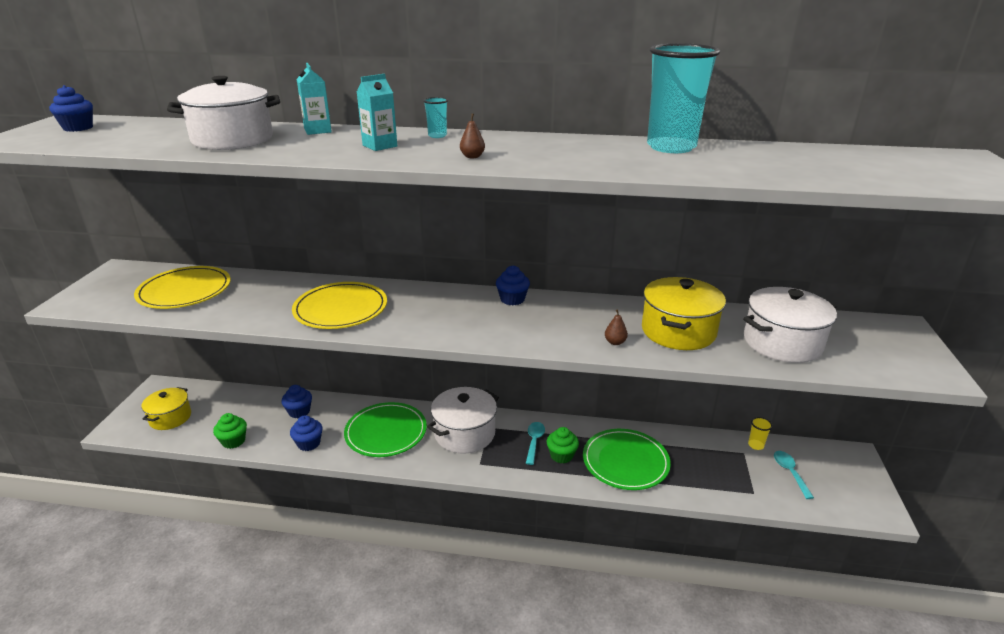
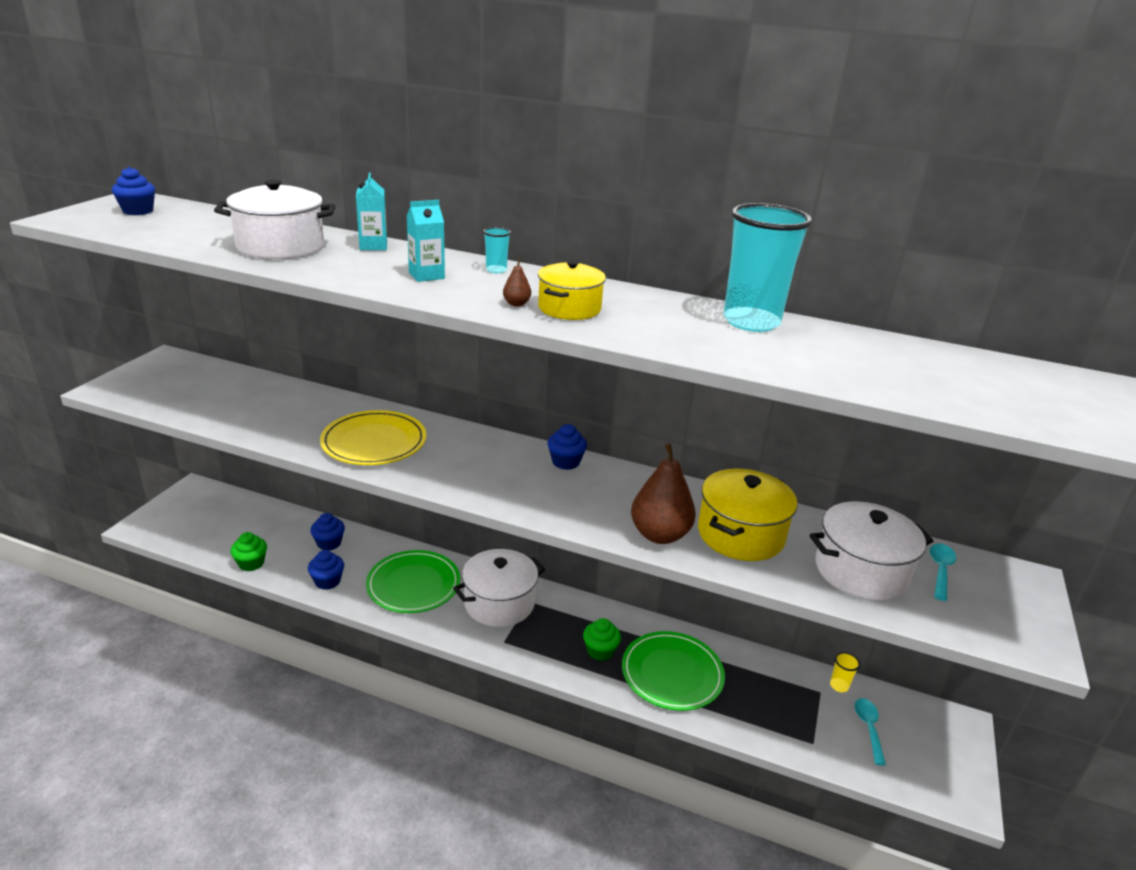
camera: 10 degrees right, 0 degrees up
yellow plate [134,266,231,309] -> none
yellow pot [142,387,191,430] -> yellow pot moved to [538,260,606,320]
turquoise spoon [526,422,545,465] -> turquoise spoon moved to [930,543,956,601]
brown pear [605,309,628,345] -> brown pear [631,443,696,544], size x2.39

